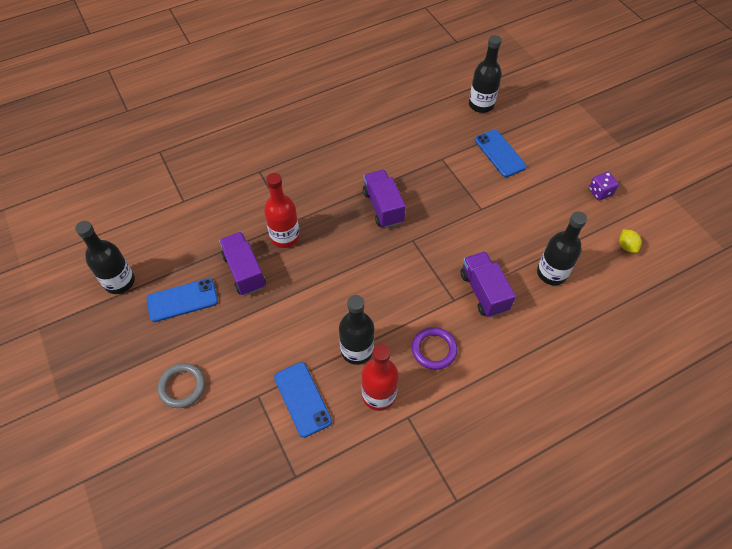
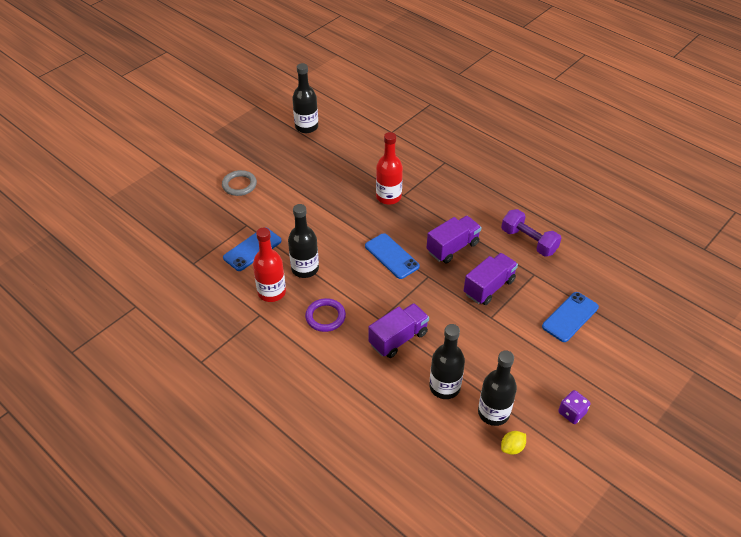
camera: 70 degrees right, 10 degrees down
blue phone [146,278,218,322] -> blue phone moved to [365,233,420,279]
purple truck [219,232,266,295] -> purple truck moved to [464,253,518,305]
black bottle [469,35,502,113] -> black bottle moved to [478,350,517,426]
none -> purple dumbbell [501,209,561,257]

